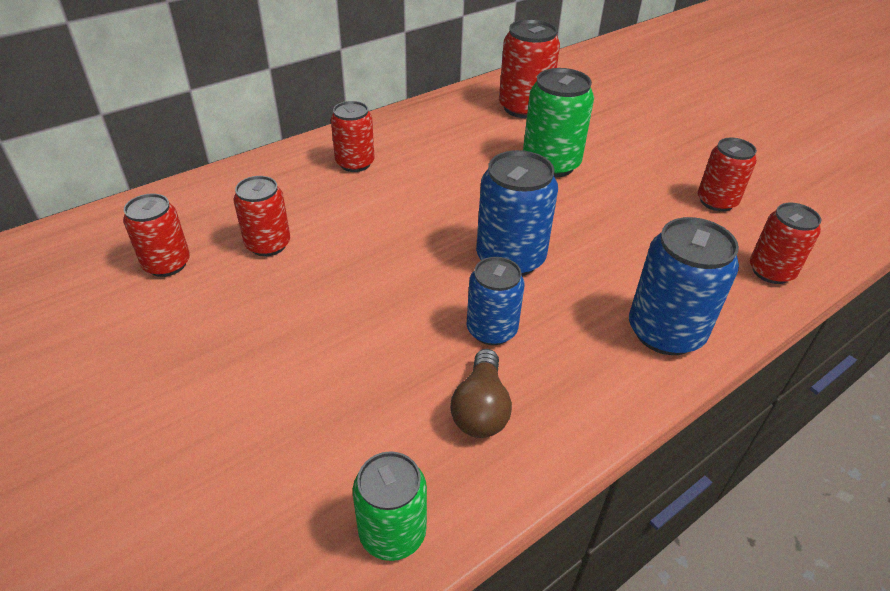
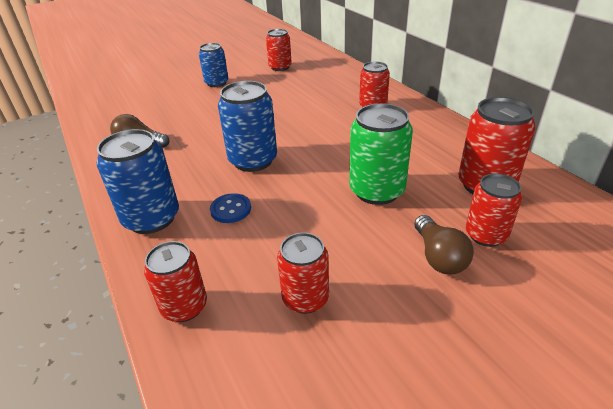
camera: 100 degrees right, 5 degrees down
red can [234,176,290,256] -> red can moved to [466,173,522,247]
green can [353,451,427,561] -> none
blue can [467,257,524,345] -> blue can moved to [199,43,228,87]
none -> blue button [210,193,251,223]
none -> brown light bulb [414,215,474,274]

